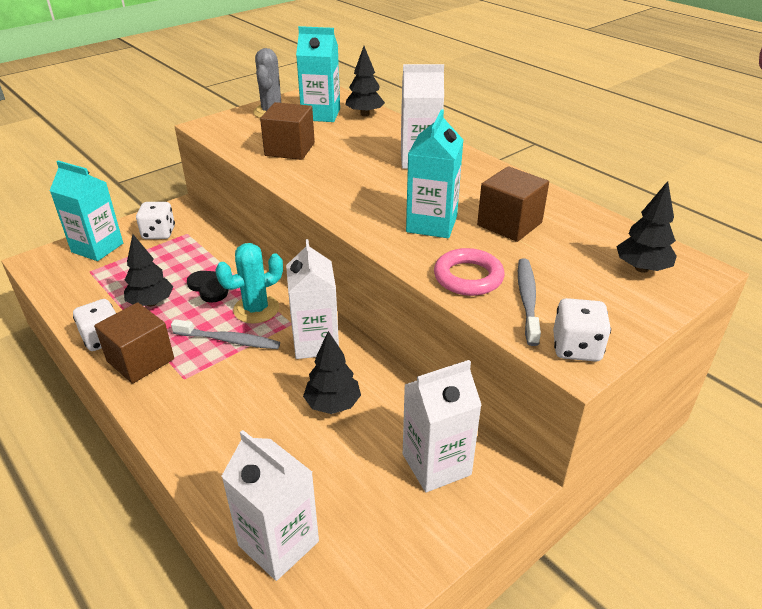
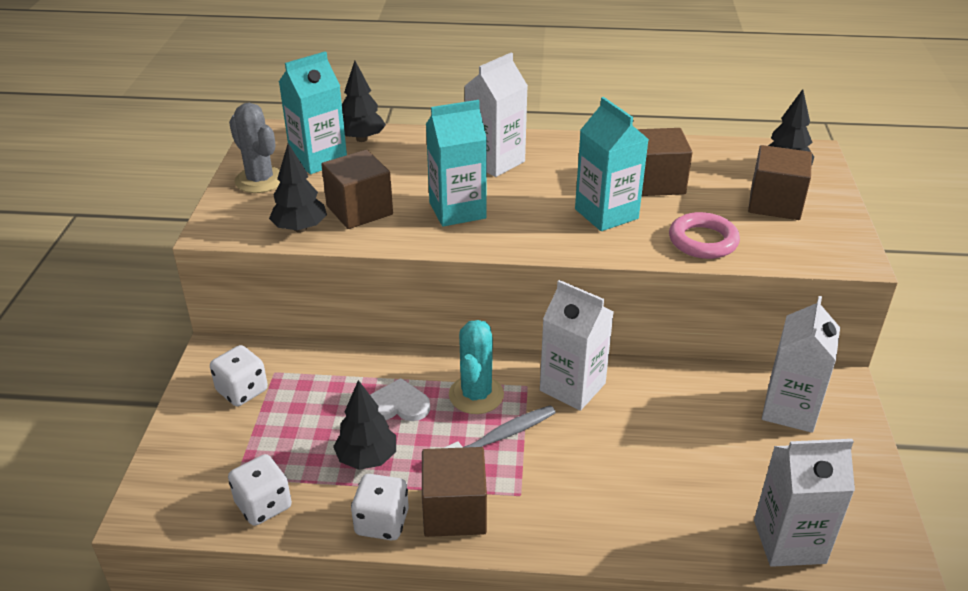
camera: 45 degrees left, 0 degrees up
turquoise carton [50,161,123,261] -> turquoise carton moved to [426,100,487,227]
black heart [187,271,229,303] -> white heart [370,378,430,421]
black tree [303,331,361,414] -> black tree moved to [269,144,327,233]
grey toothbrush [518,258,541,346] -> none
white dice [553,298,611,362] -> white dice moved to [228,454,292,526]
none -> brown cube [748,145,812,220]

